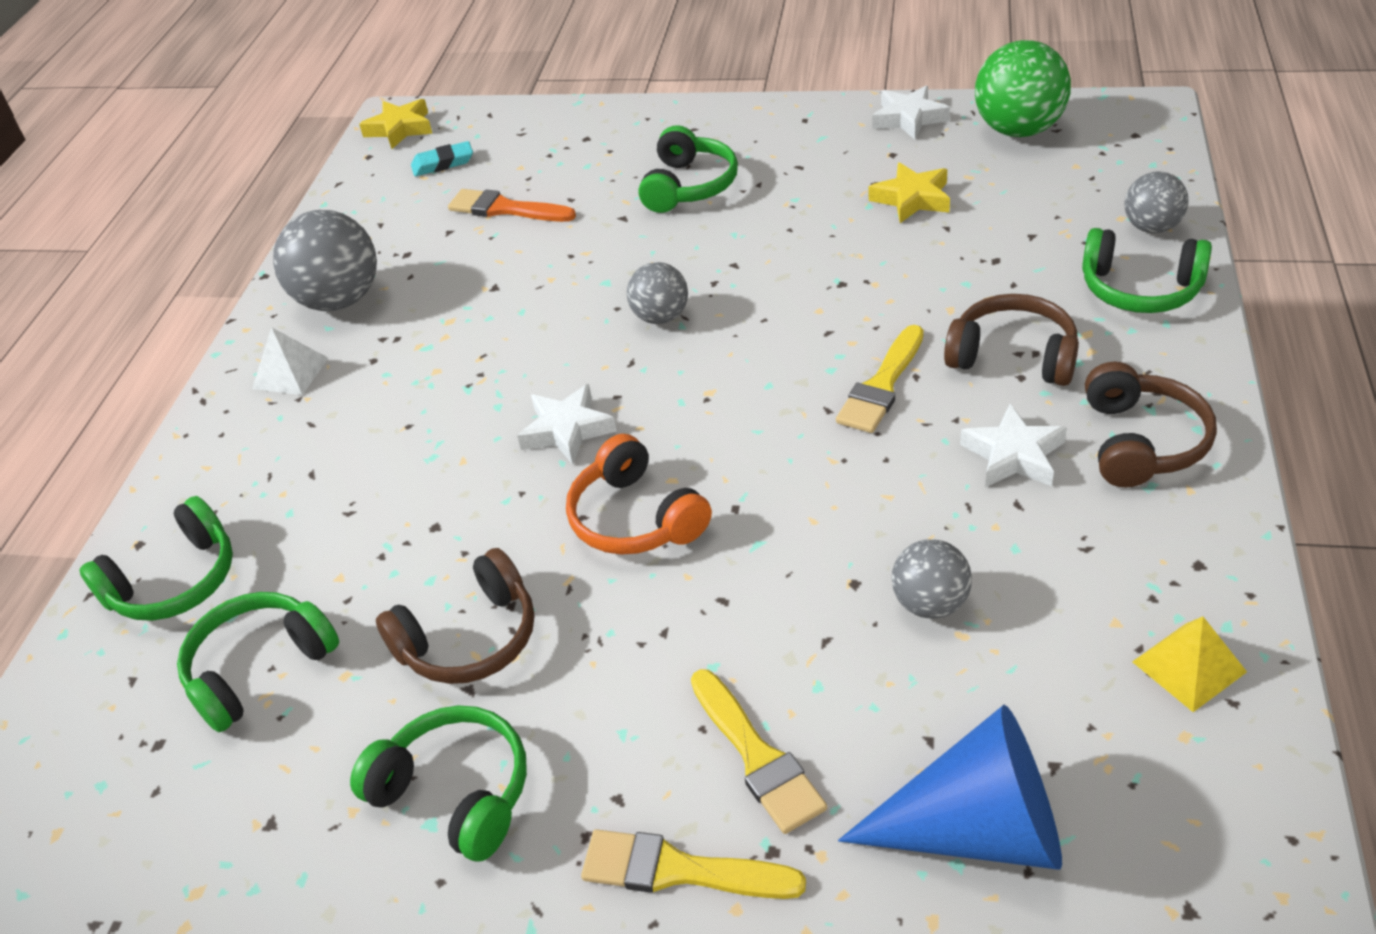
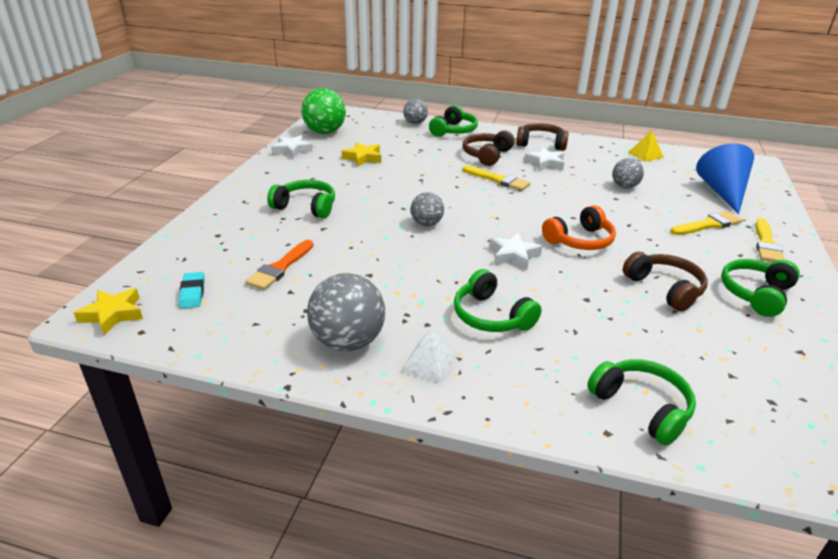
camera: 90 degrees left, 10 degrees down
green headphones [177,592,339,732] -> green headphones moved to [454,269,542,332]

